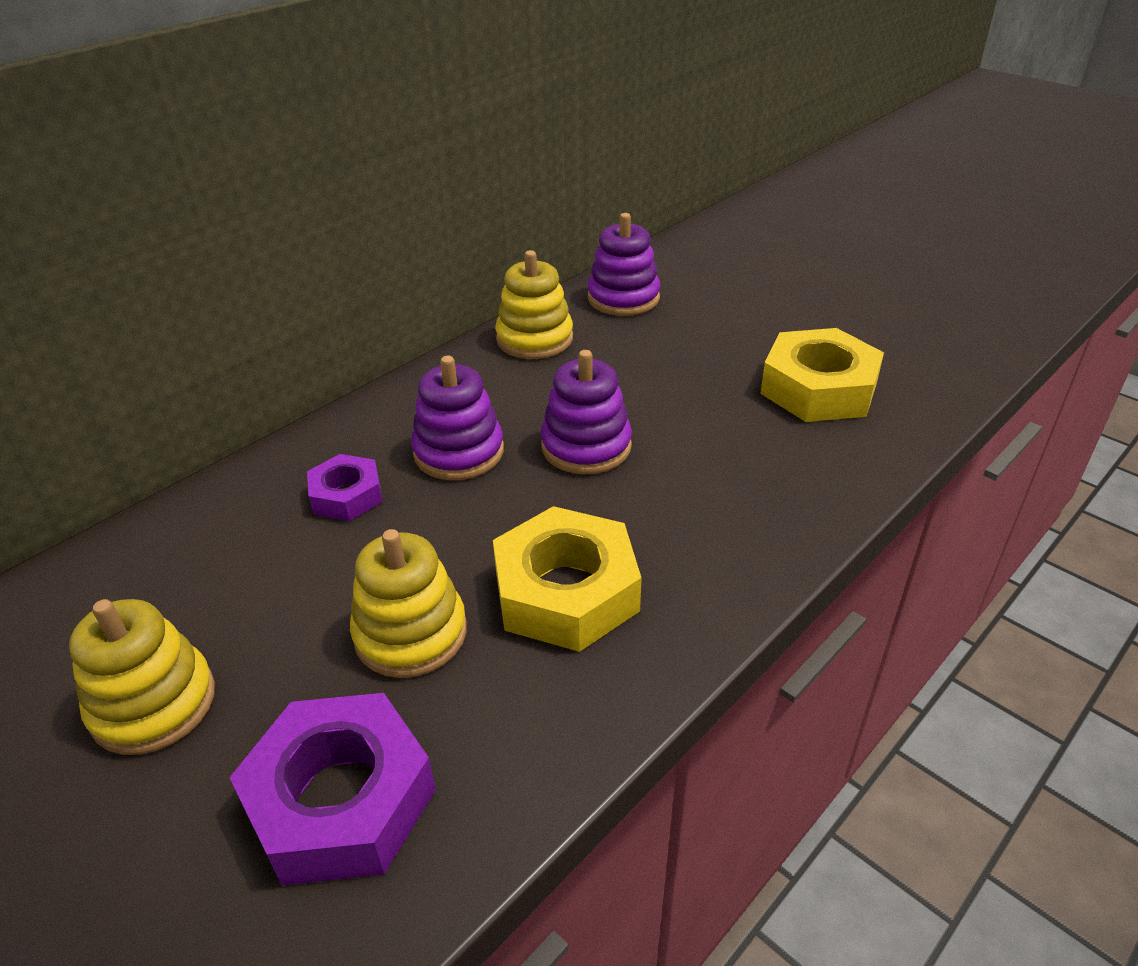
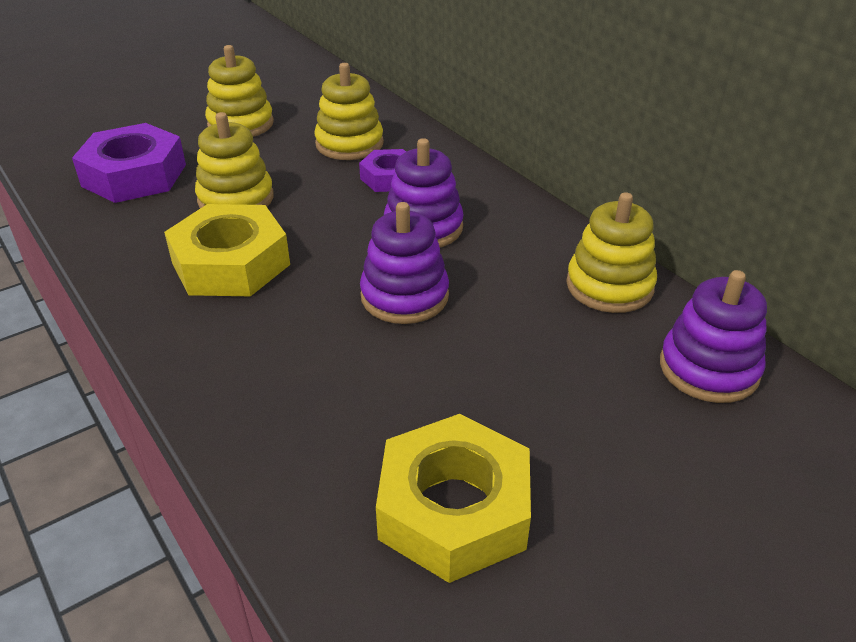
camera: 100 degrees right, 0 degrees up
none -> yellow stacking toy [314,63,384,160]

